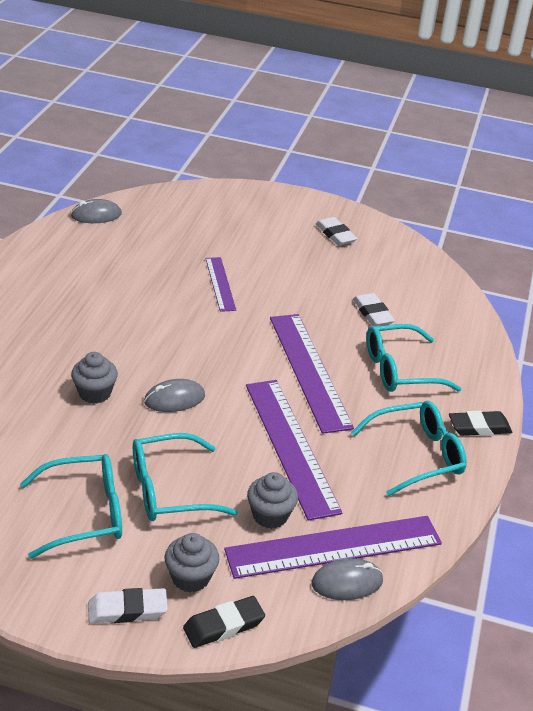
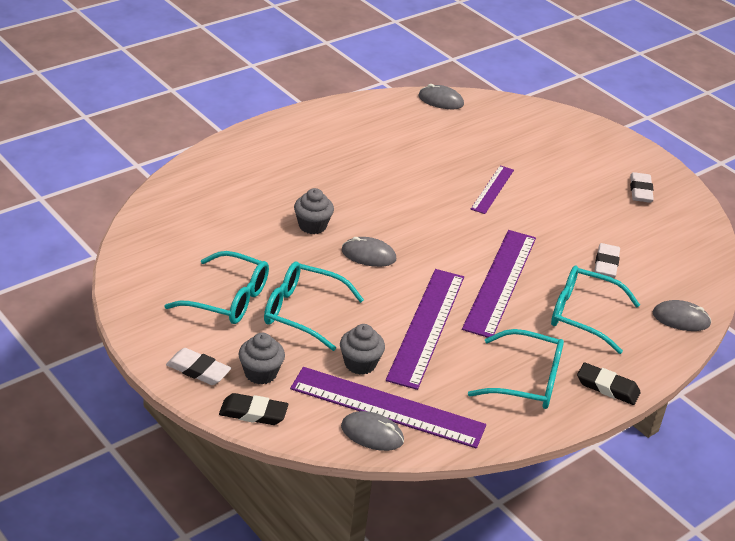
camera: 35 degrees right, 0 degrees up
none -> grey mouse [653,300,711,331]

